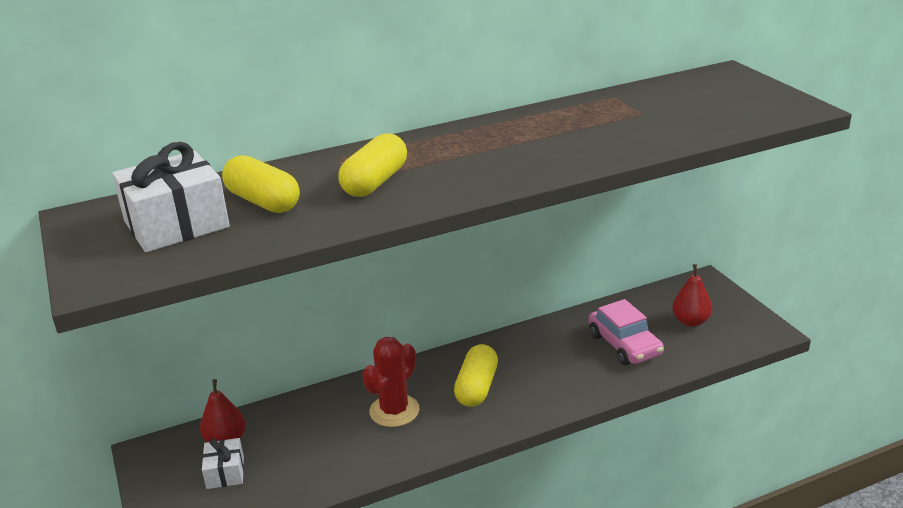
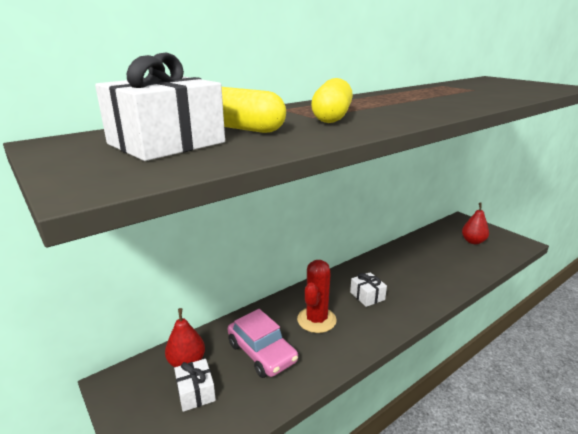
camera: 15 degrees left, 5 degrees down
yellow capsule [454,344,498,407] -> white gift [350,272,387,307]
pink car [589,299,664,365] -> pink car moved to [228,309,298,378]

